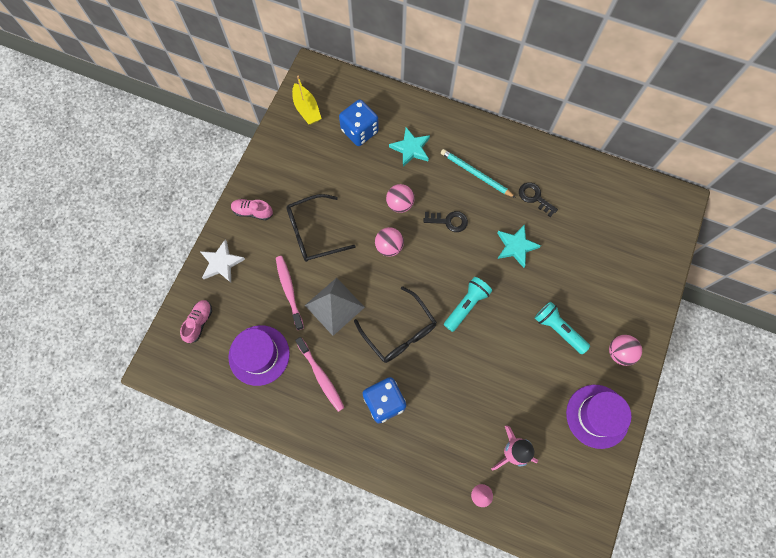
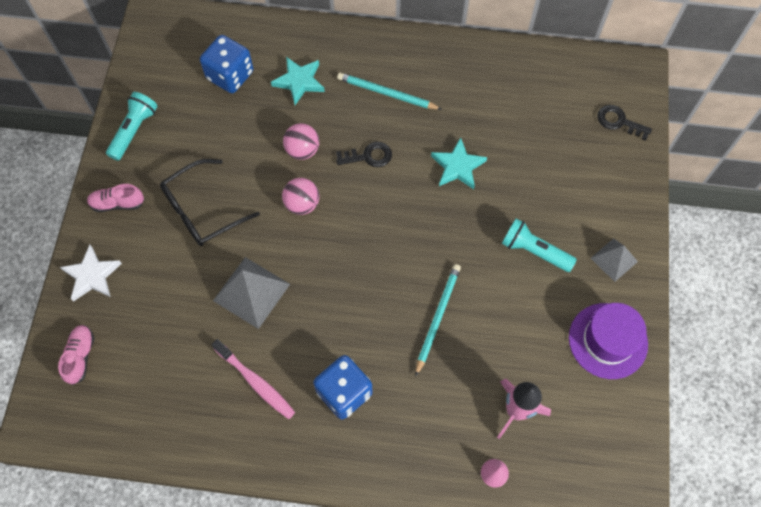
camera: 15 degrees left, 5 degrees down
purple hat [228,325,290,386] -> none
pink toothbrush [276,256,304,330] -> none
yellow boat [292,75,322,125] -> none
black glasses [354,286,437,363] -> none
turquoise flashlight [444,277,492,332] -> turquoise flashlight moved to [106,92,158,161]
black key [519,182,558,217] -> black key moved to [597,105,652,141]
pink ball [609,335,642,366] -> grey pyramid [591,238,638,282]
none -> turquoise pencil [415,264,461,377]

